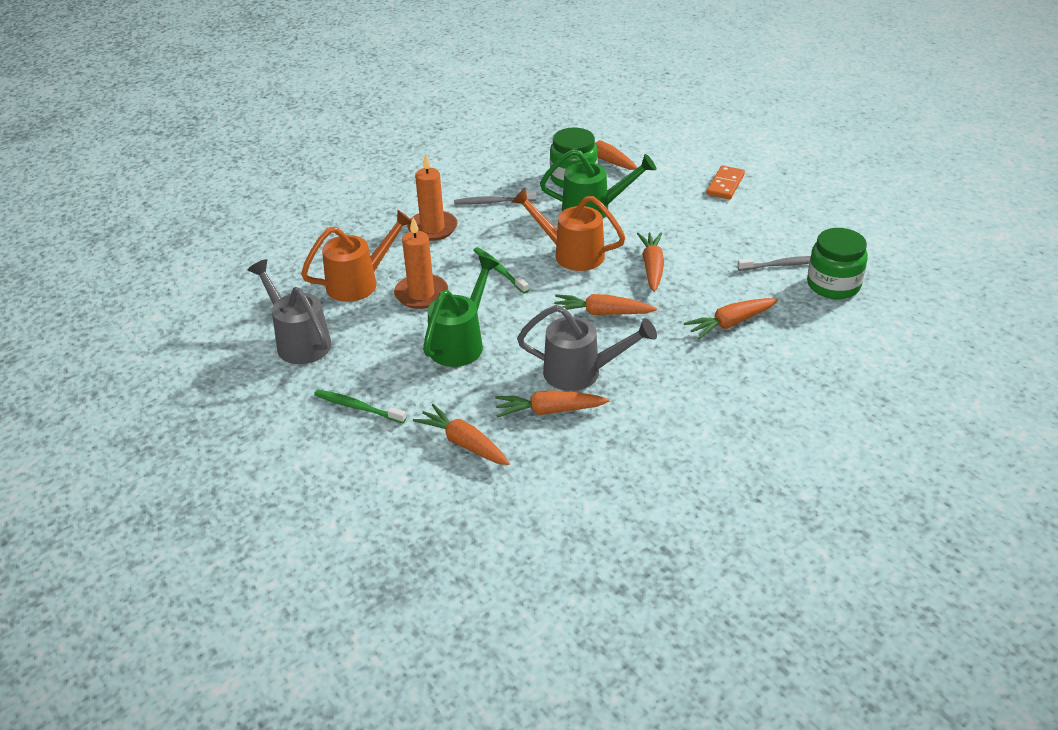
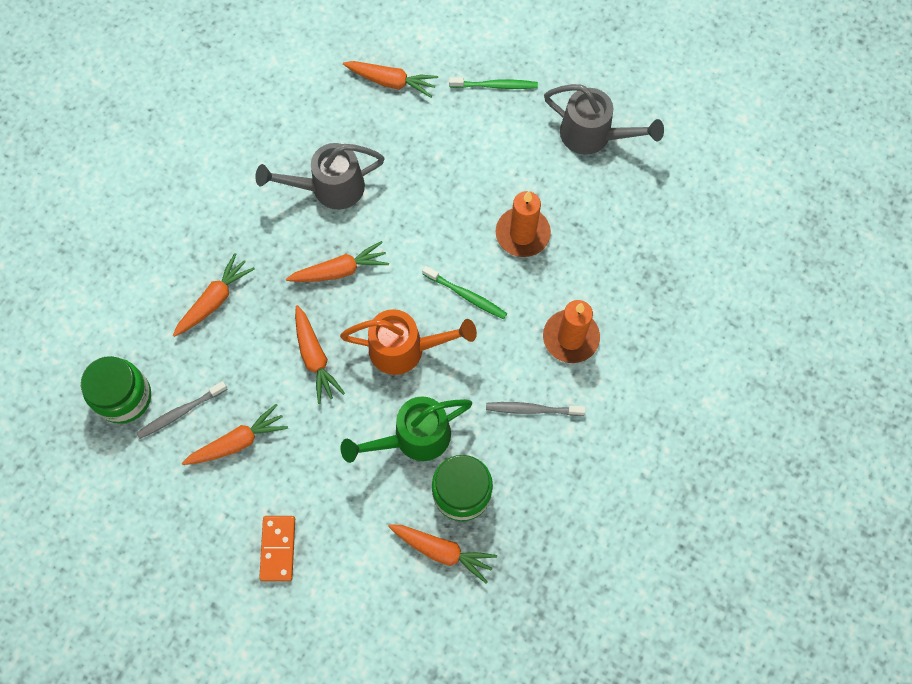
camera: 155 degrees right, 30 degrees up
orange watering can [301,210,412,302] -> none
green watering can [423,256,499,367] -> none
grey toothbrush [454,191,537,205] -> grey toothbrush turned 150 degrees counterclockwise [486,402,586,416]
orange carrot [495,390,609,418] -> orange carrot moved to [182,404,288,465]

